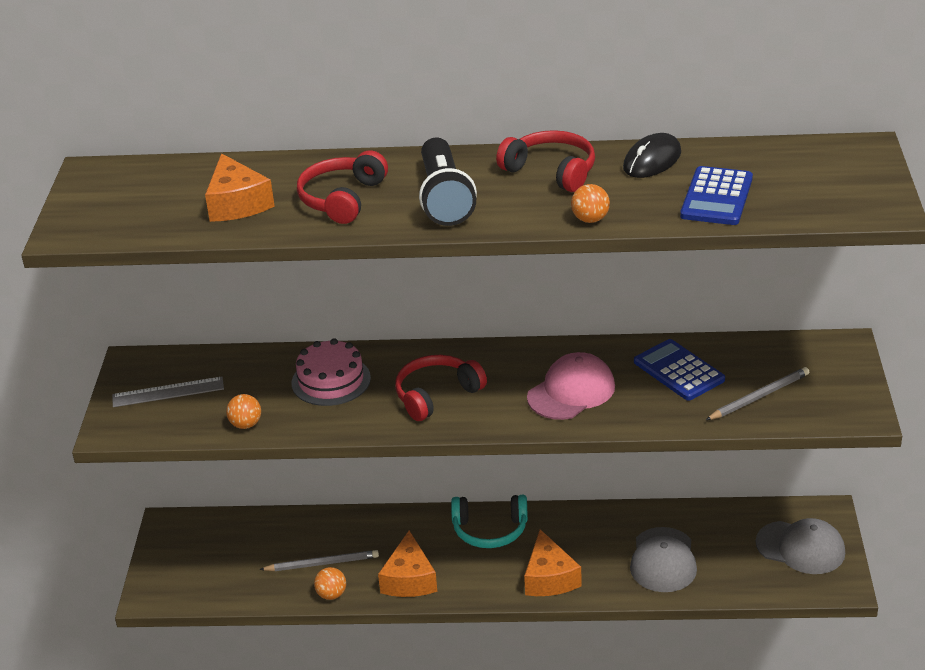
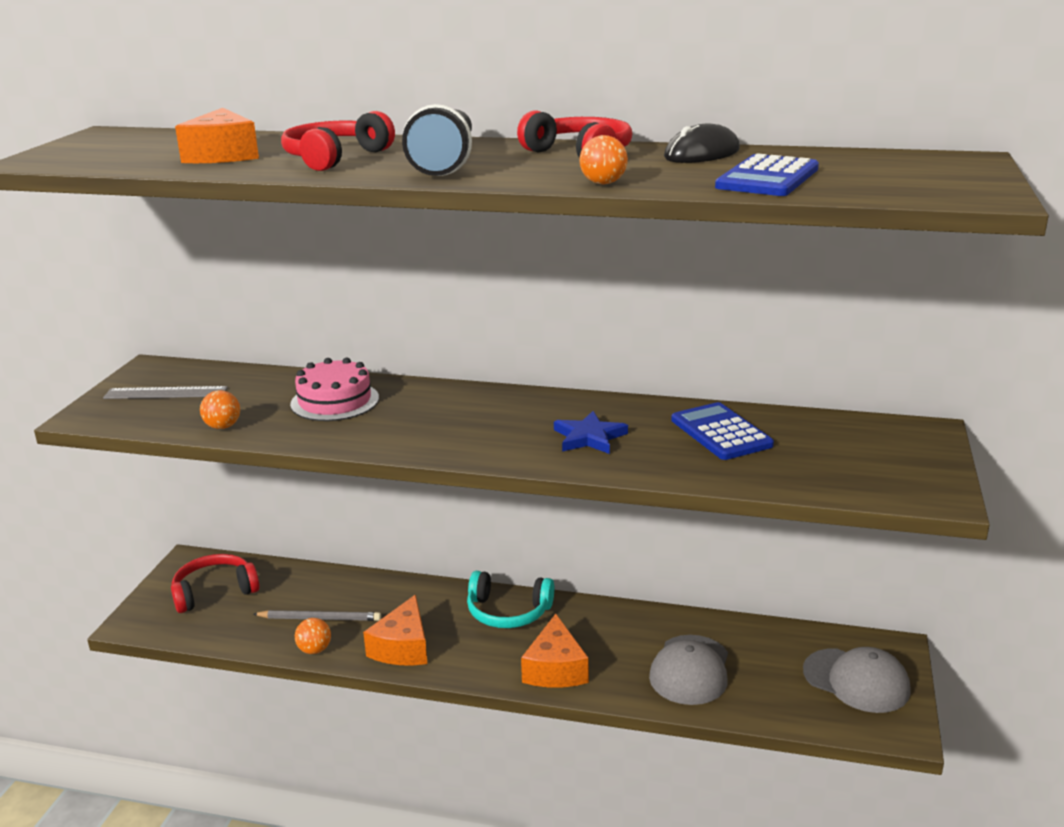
camera: 10 degrees right, 10 degrees down
red headphones [395,355,487,421] -> red headphones moved to [171,554,260,613]
pink cap [527,352,615,420] -> blue star [554,411,628,454]
grey pencil [706,367,809,420] -> none

